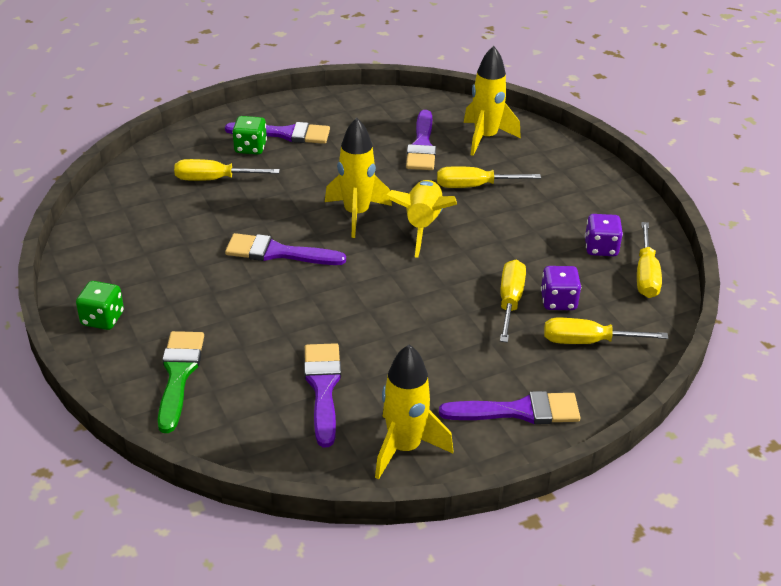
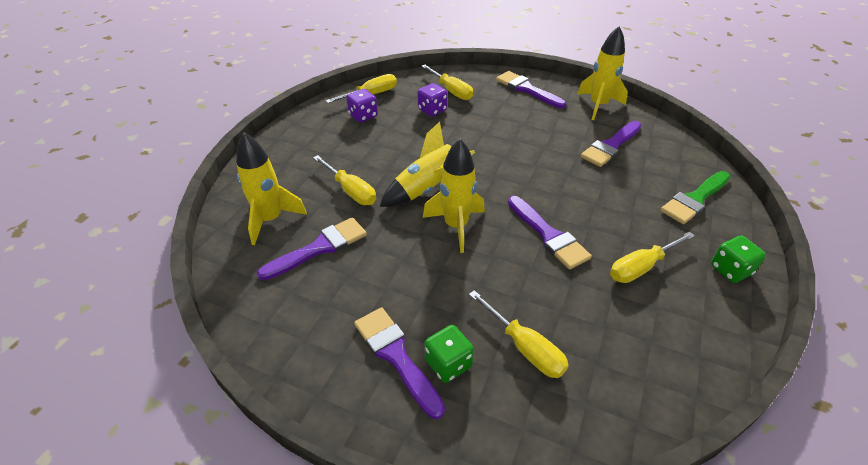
camera: 130 degrees left, 5 degrees up
yellow screwdriver [500,260,526,343] -> yellow screwdriver moved to [610,232,695,283]

